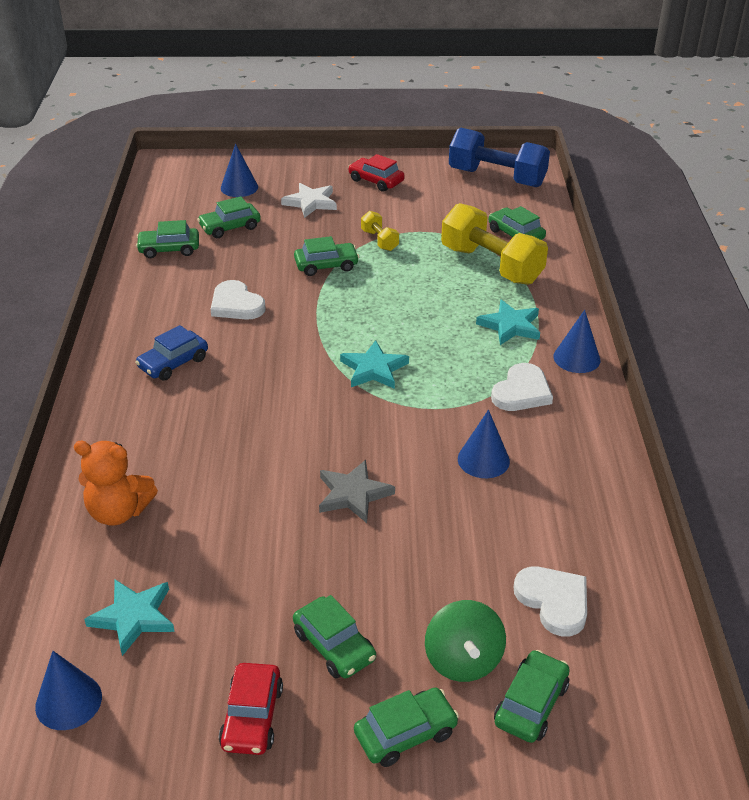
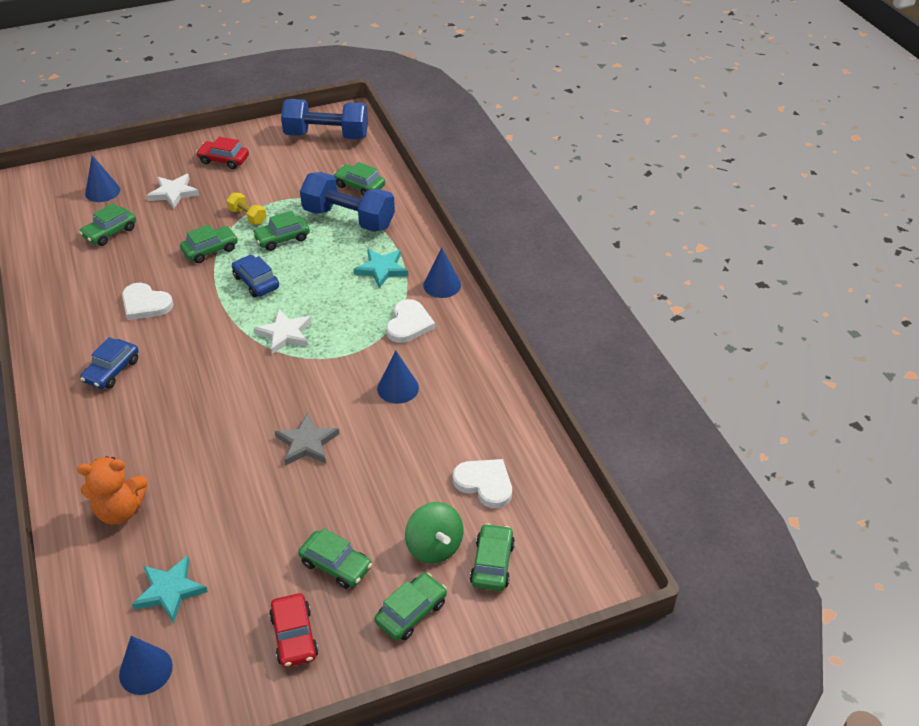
camera: 20 degrees left, 5 degrees up
green car [136,220,199,258] -> green car moved to [252,211,310,251]
turquoise star [340,340,409,389] -> white star [254,309,312,354]
yellow dumbbell [441,203,548,285] -> blue dumbbell [300,172,395,232]
none -> blue car [232,255,279,297]

